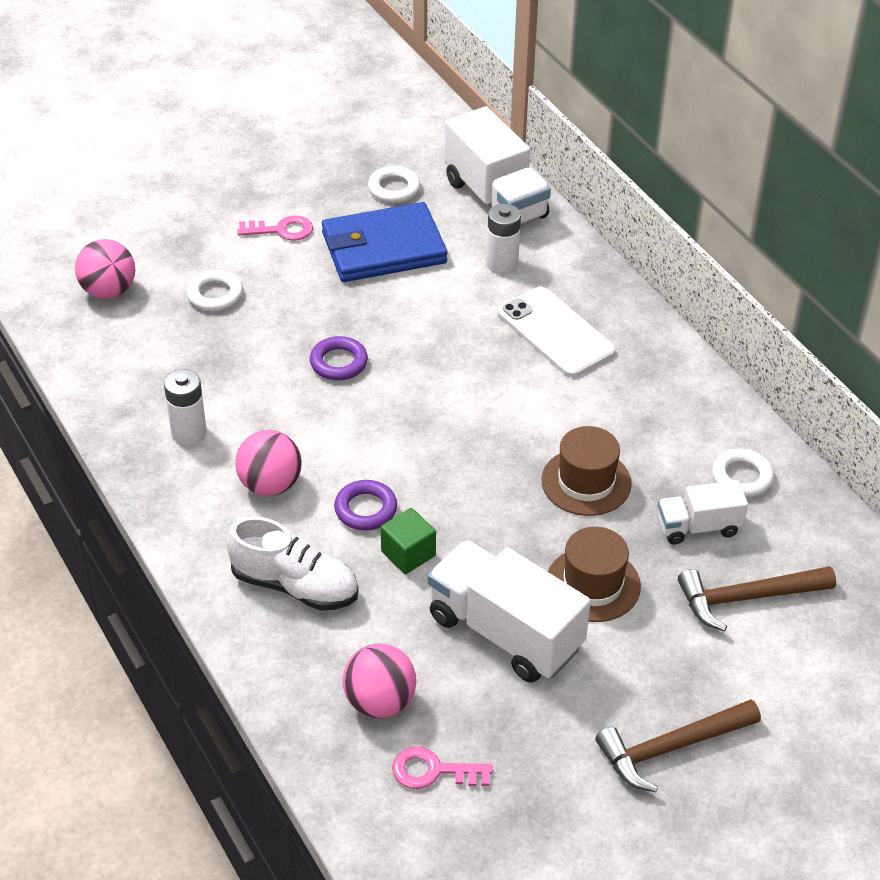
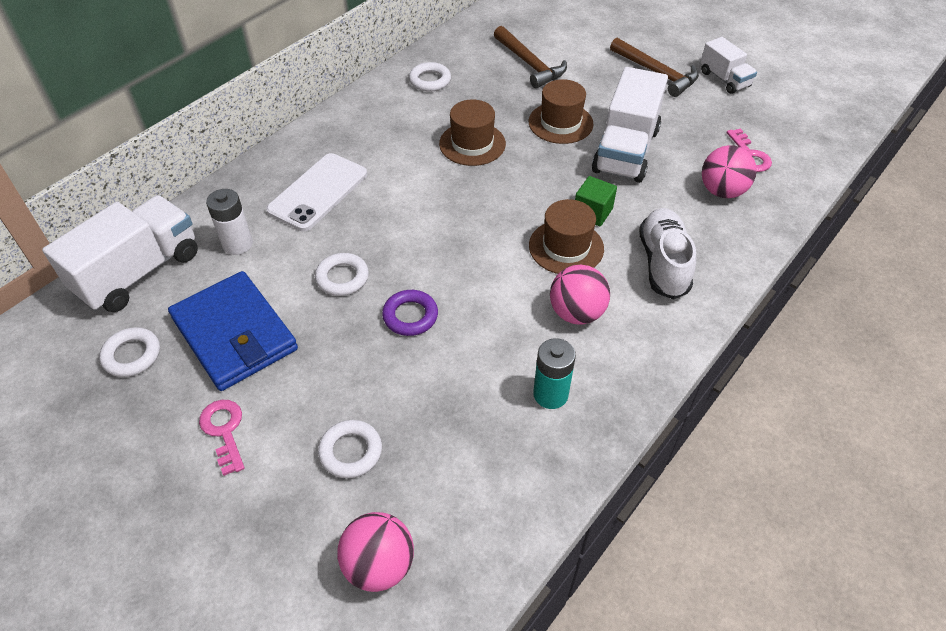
camera: 110 degrees left, 5 degrees up
white battery [164,369,207,445] -> turquoise battery [533,338,576,409]
purple ring [334,480,397,531] -> brown hat [529,199,604,274]
white truck [658,480,748,544] -> white truck moved to [701,37,757,94]
none -> white ring [315,253,369,296]

